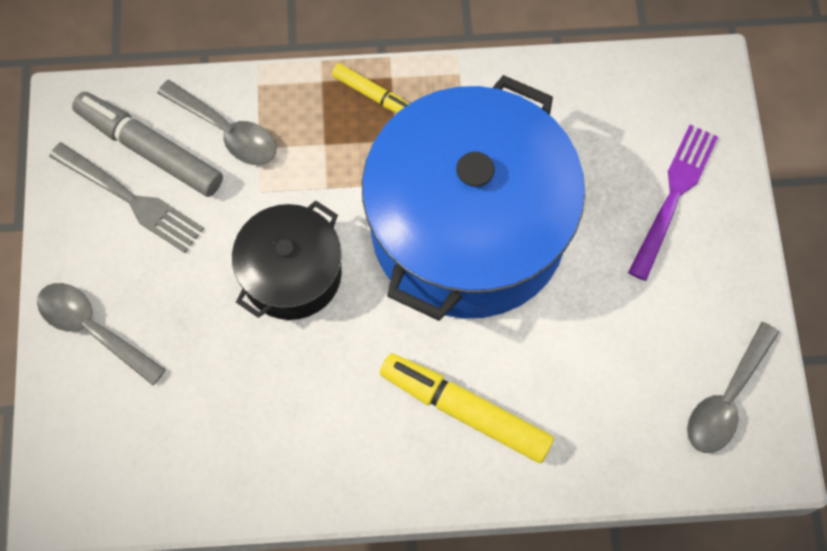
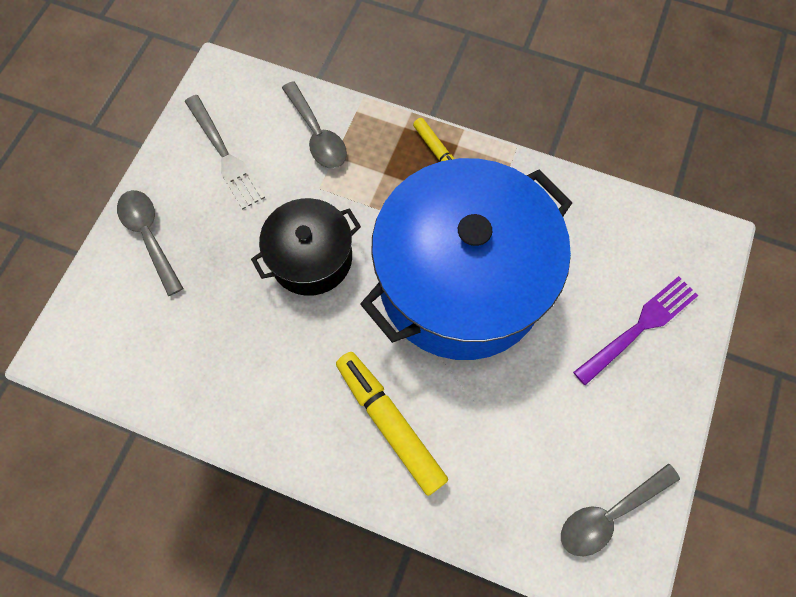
camera: 25 degrees right, 0 degrees up
grey marker [72,92,223,197] -> none

